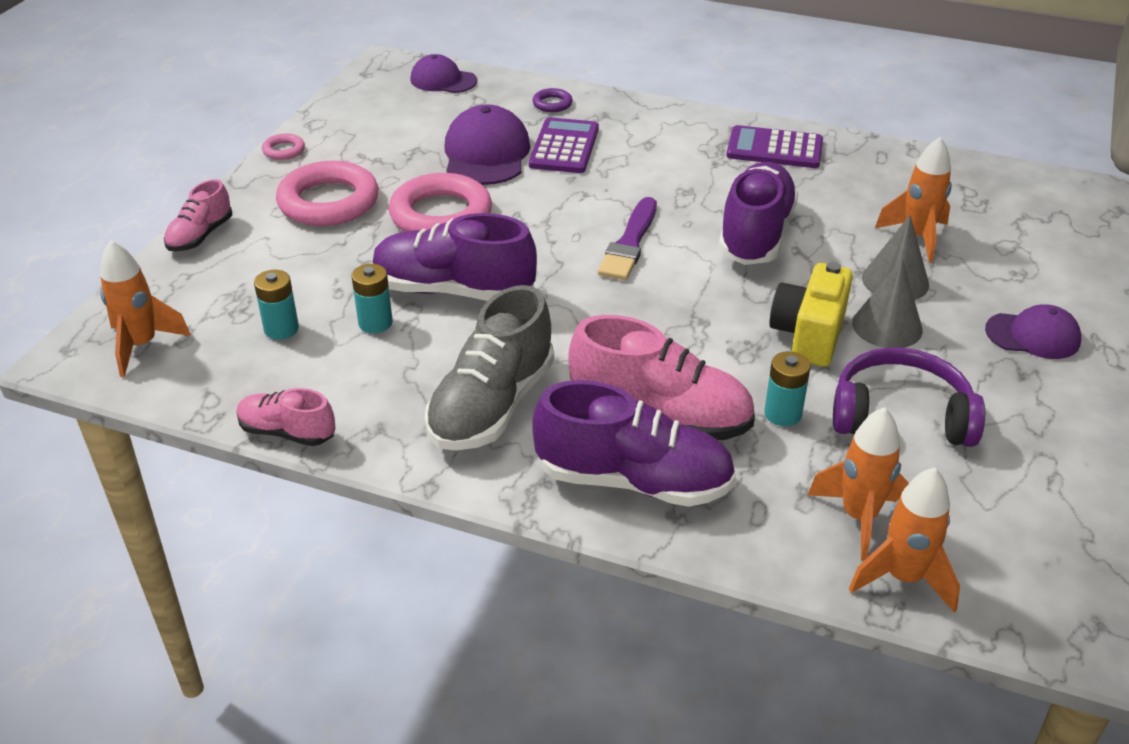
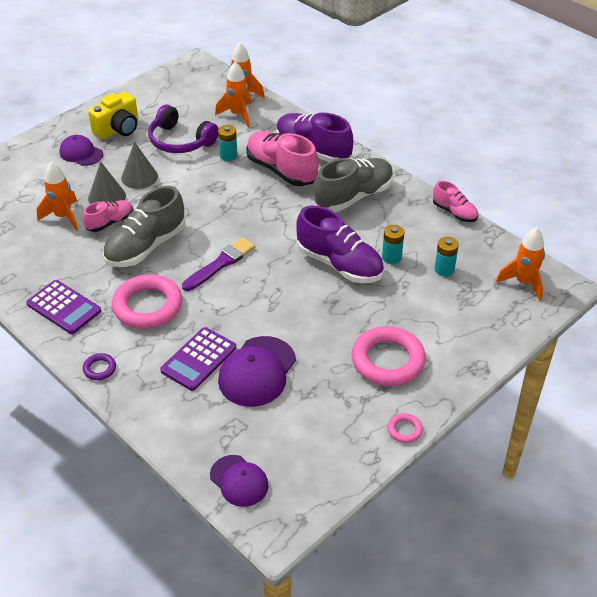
camera: 155 degrees left, 5 degrees up
pink shoe [164,179,232,251] -> pink shoe moved to [83,200,133,232]
pink ring [389,173,492,232] -> pink ring moved to [112,274,182,329]
purple ring [533,88,572,112] -> purple ring moved to [83,353,116,380]
purple shoe [719,162,799,265] -> grey shoe [103,186,185,267]
yellow camera [769,262,853,367] -> yellow camera moved to [88,92,138,140]

